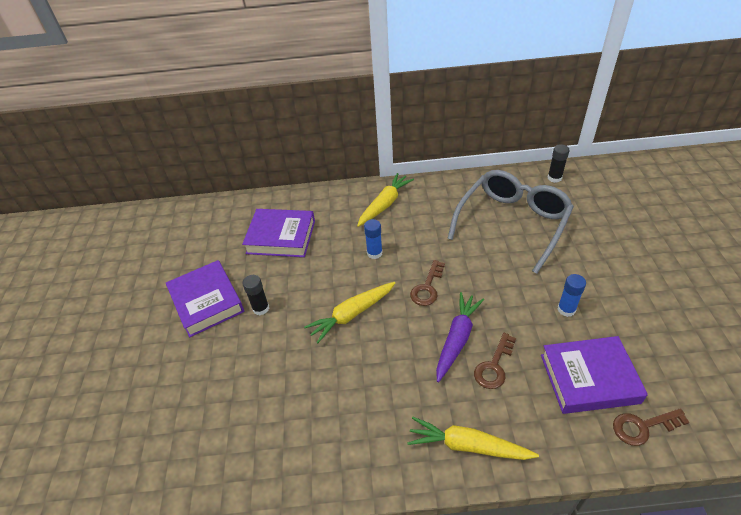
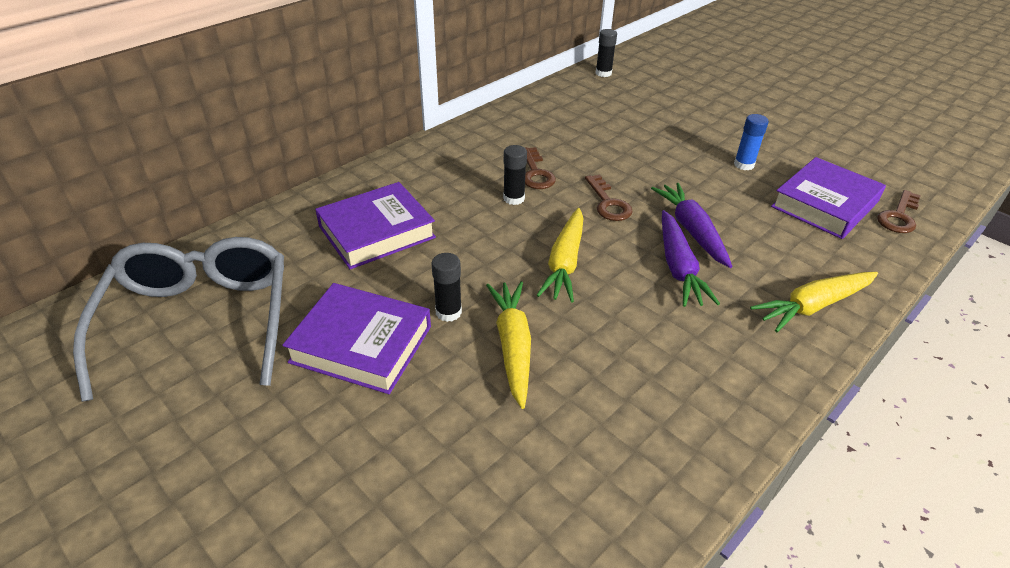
camera: 45 degrees left, 5 degrees down
yellow carrot [357,173,414,227] -> yellow carrot moved to [486,281,531,409]
blue glue stick [364,219,383,259] -> black glue stick [503,145,527,205]
grey glasses [447,170,574,274] -> grey glasses moved to [73,237,284,402]
brown key [474,333,516,389] -> brown key moved to [525,147,556,189]
none -> purple carrot [662,210,720,307]

